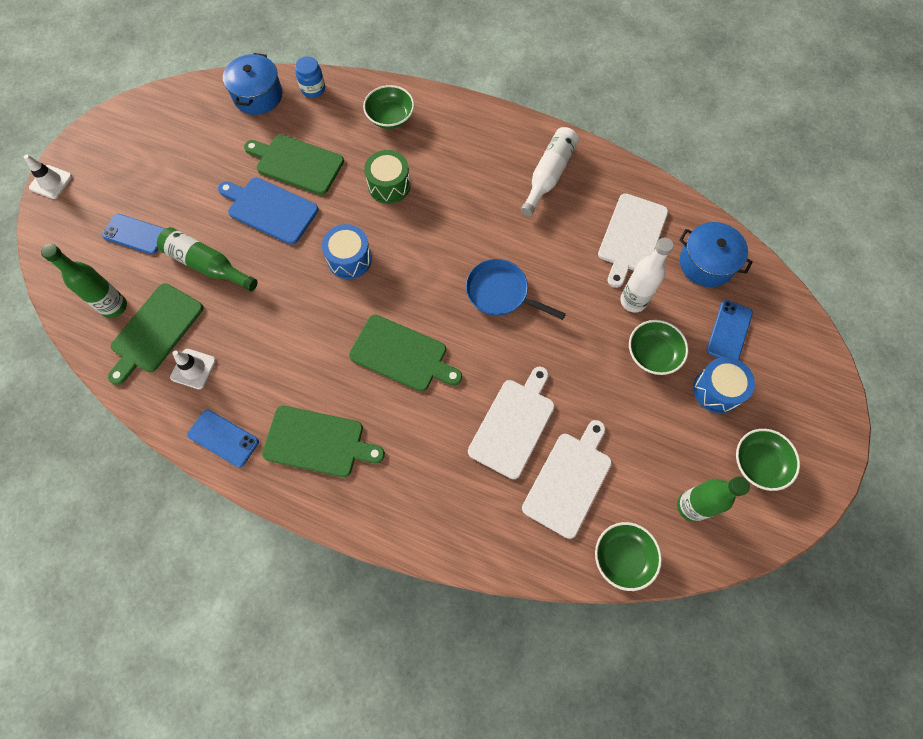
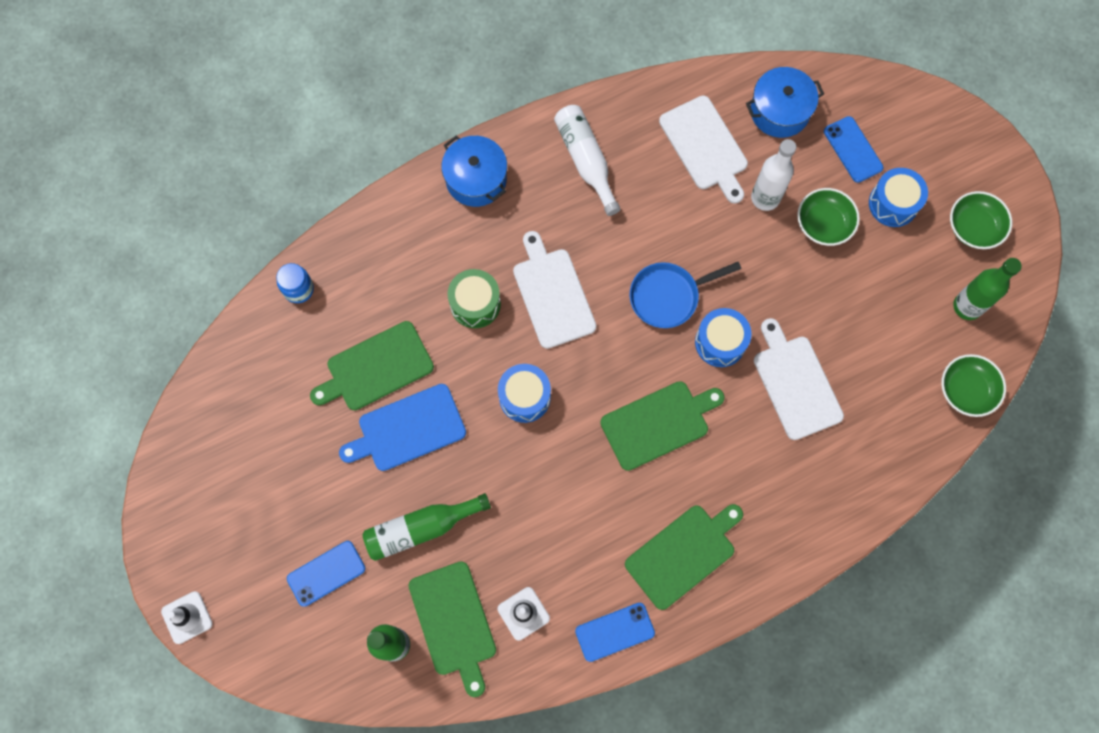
camera: 50 degrees left, 5 degrees up
blue pot [223,53,282,115] -> blue pot moved to [441,136,507,207]
green bowl [363,85,414,129] -> none
white cutting board [522,420,612,539] -> white cutting board moved to [513,231,596,349]
none -> blue drum [695,308,752,367]

